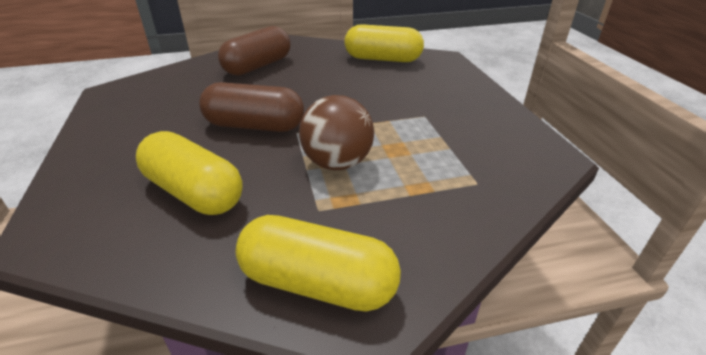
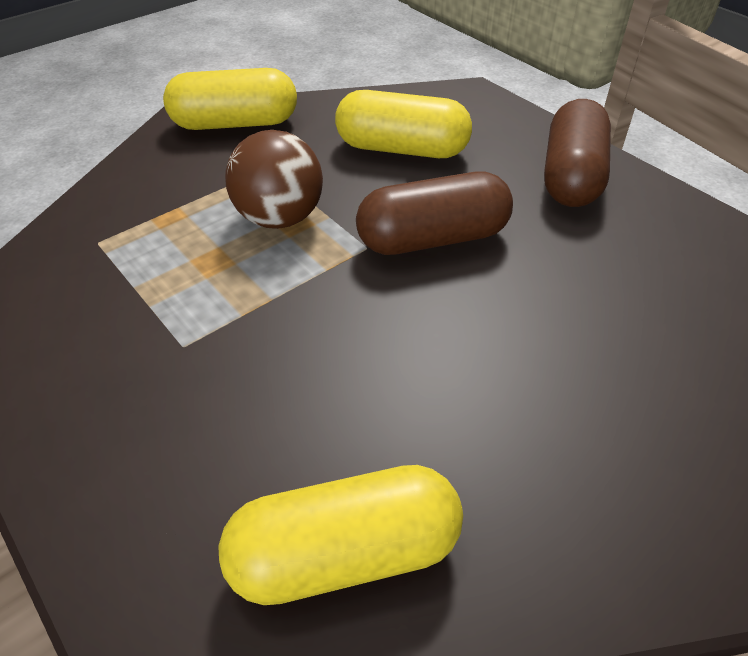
camera: 155 degrees right, 10 degrees up
brown capsule [218,26,290,76] -> brown capsule moved to [544,99,611,207]

